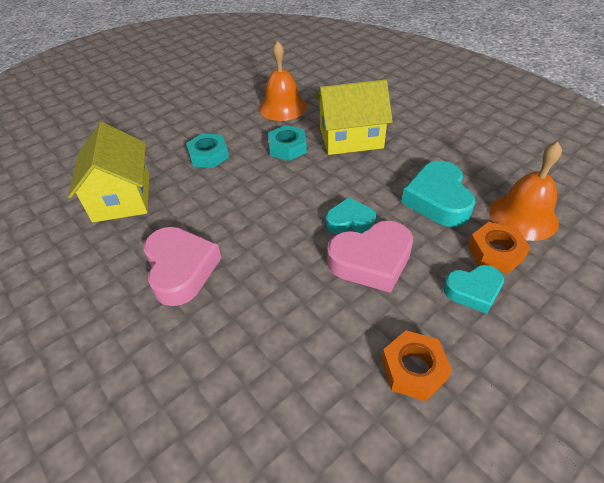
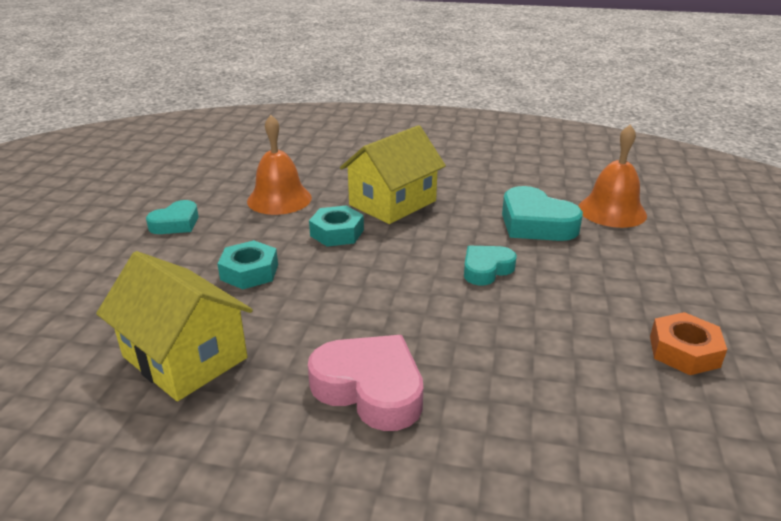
camera: 40 degrees left, 15 degrees down
pink heart [327,221,413,293] -> none
turquoise heart [443,265,504,314] -> turquoise heart moved to [146,200,199,234]
orange nut [468,222,531,274] -> none

